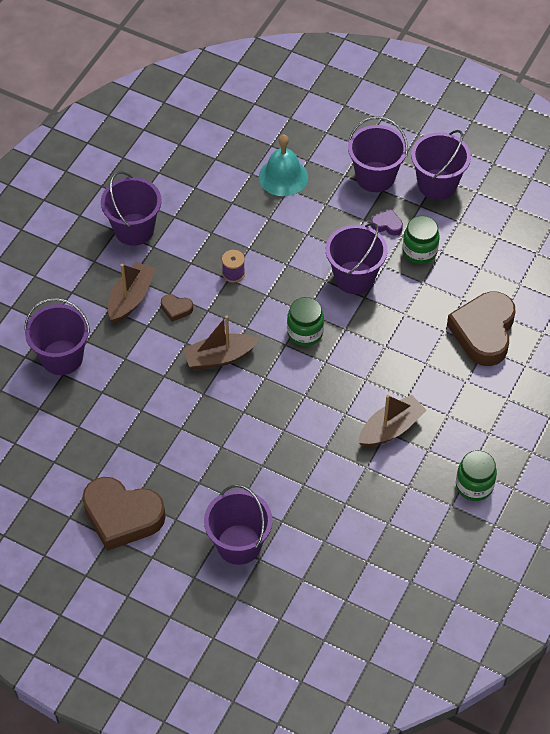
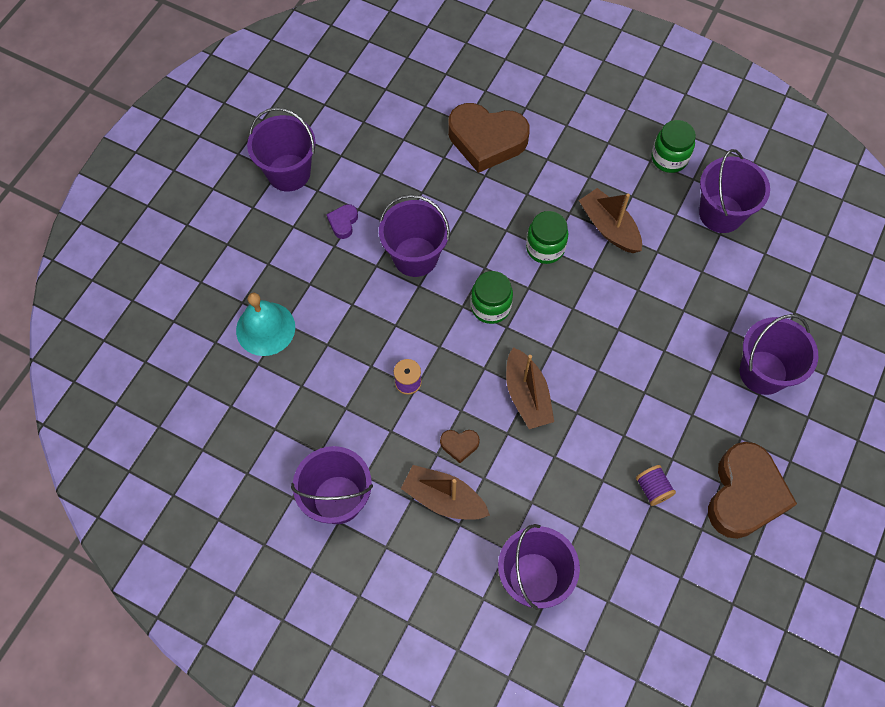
camera: 90 degrees left, 10 degrees up
brown heart [161,294,193,322] -> brown heart turned 75 degrees clockwise [440,430,480,463]
purple bucket [348,116,408,192] -> purple bucket moved to [699,149,770,233]
green jar [403,216,440,264] -> green jar moved to [526,211,568,264]
none -> purple spool [636,465,676,506]

